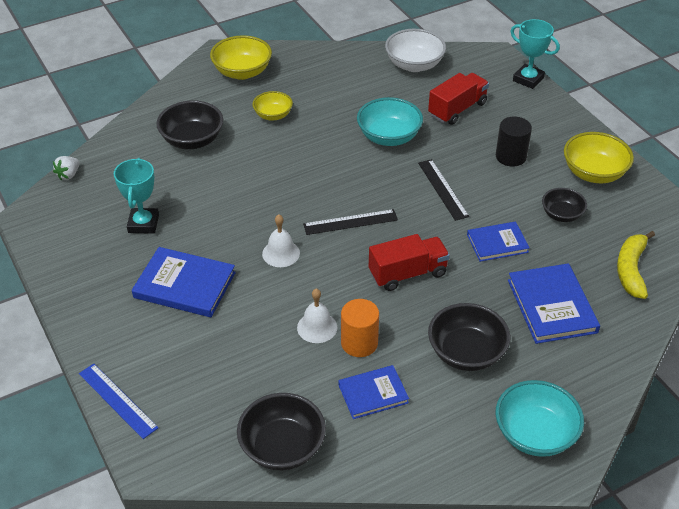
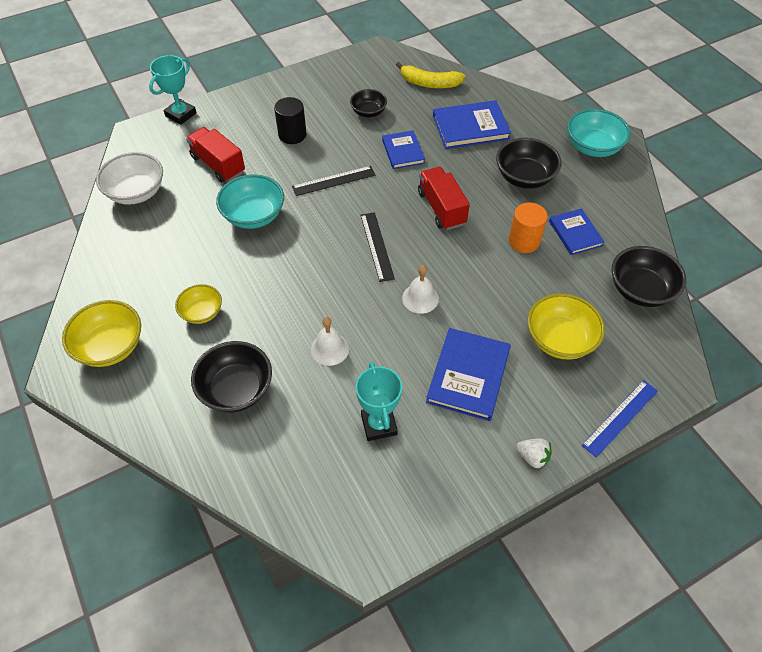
camera: 90 degrees left, 10 degrees up
white strawberry [53,156,80,180] -> white strawberry moved to [516,439,552,469]
turquoise trophy [114,158,159,234] -> turquoise trophy turned 75 degrees clockwise [355,362,402,441]
white bell [297,289,337,343] -> white bell moved to [311,317,349,366]
yellow bowl [564,132,634,183] -> yellow bowl moved to [527,293,605,360]

